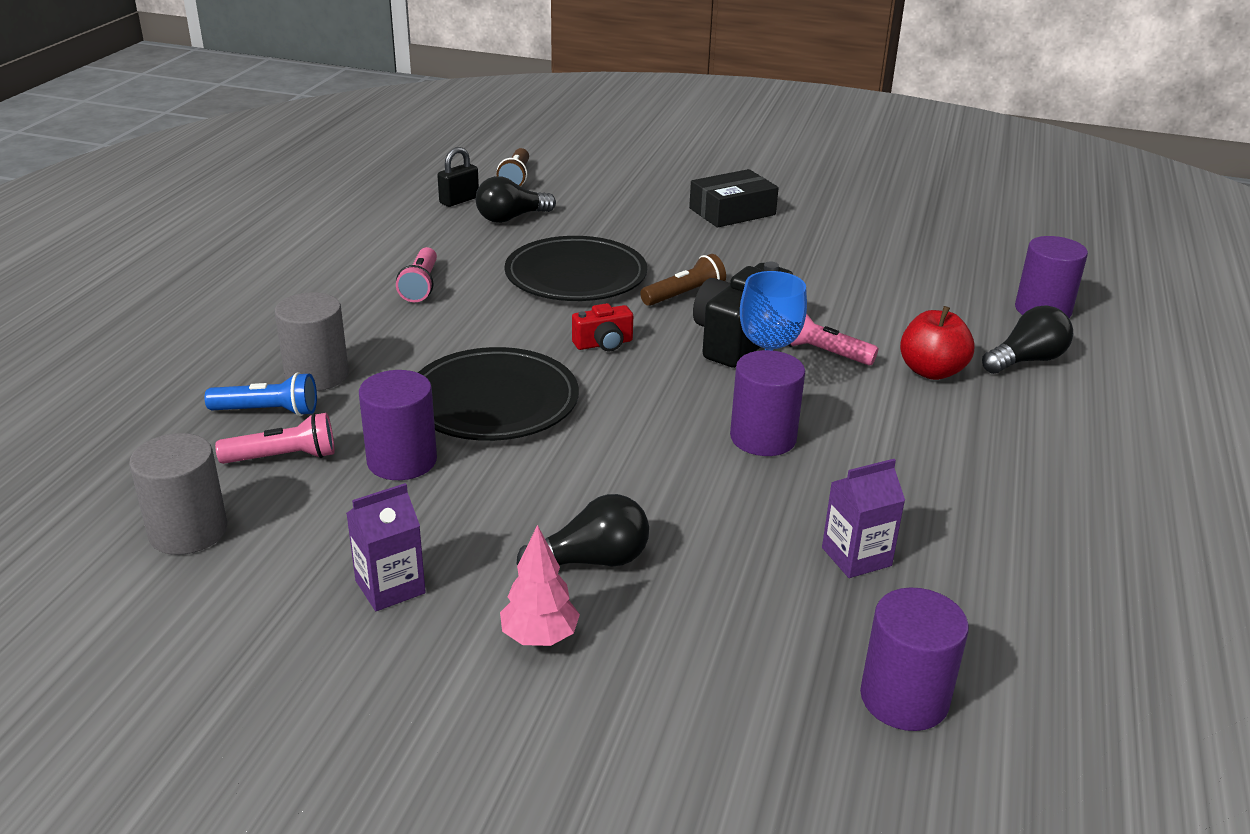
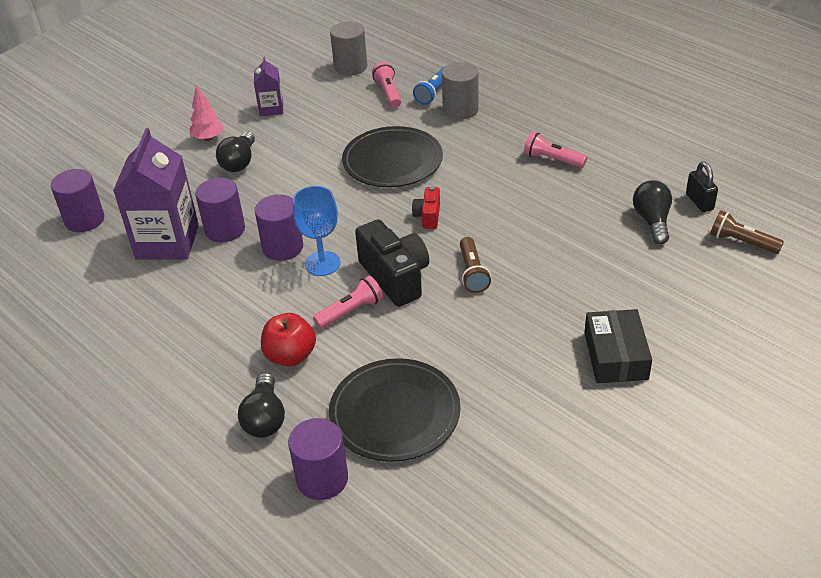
camera: 120 degrees right, 10 degrees up
pink flashlight [215,413,334,464] -> pink flashlight turned 150 degrees clockwise [372,62,401,108]
purple cylinder [359,370,437,480] -> purple cylinder moved to [195,178,245,242]
black plate [505,236,647,301] -> black plate moved to [329,358,461,462]
purple carton [822,459,905,578] -> purple carton [113,128,199,260], size x1.95

